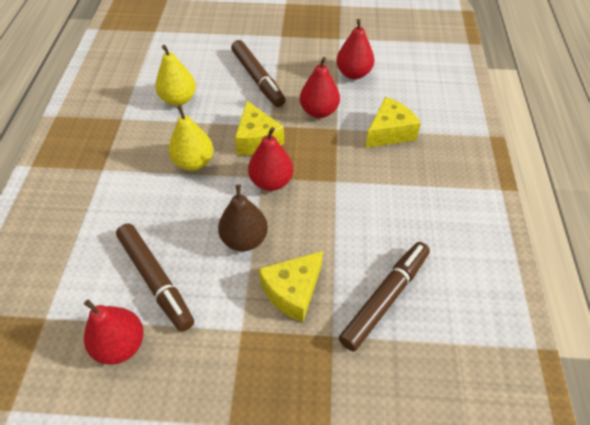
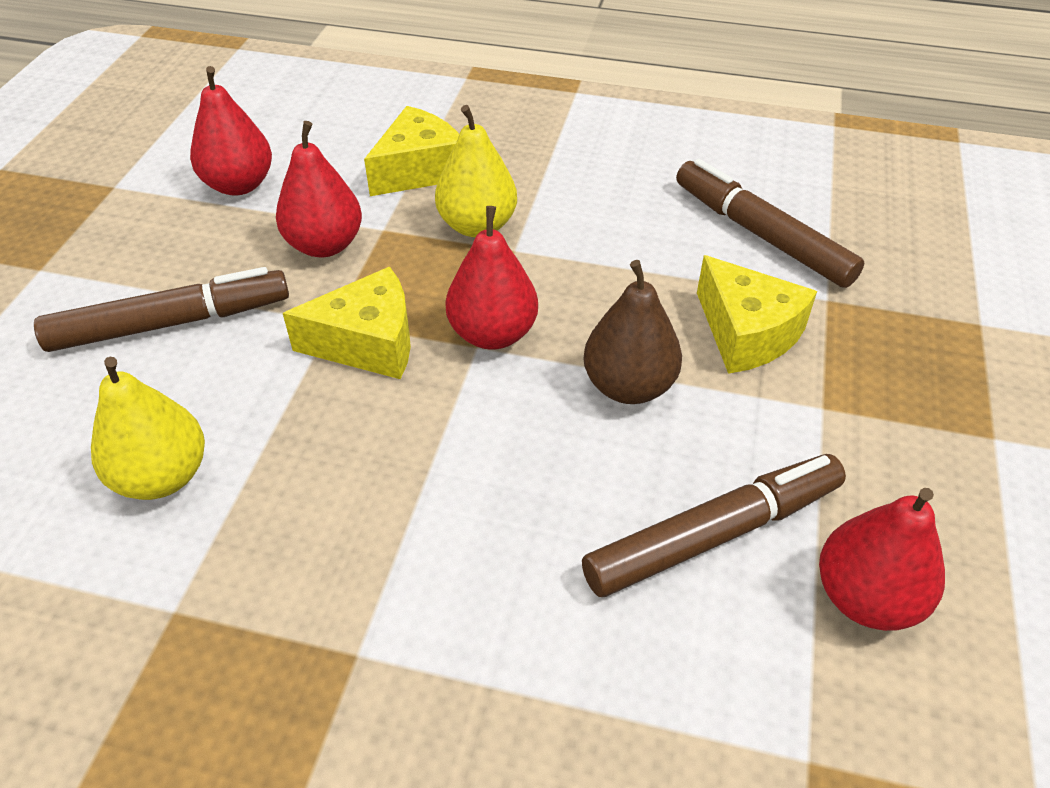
camera: 80 degrees left, 5 degrees down
yellow pear [169,105,213,171] -> yellow pear moved to [435,105,517,237]
yellow cheese [365,97,421,148] -> yellow cheese turned 75 degrees clockwise [364,106,459,196]

